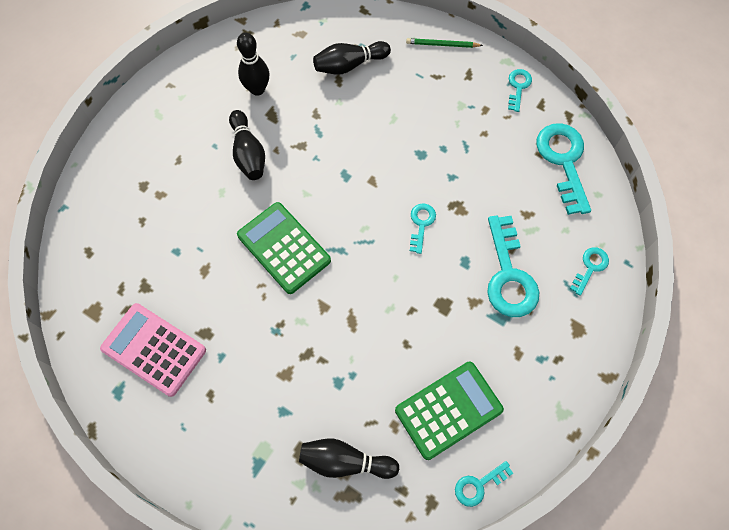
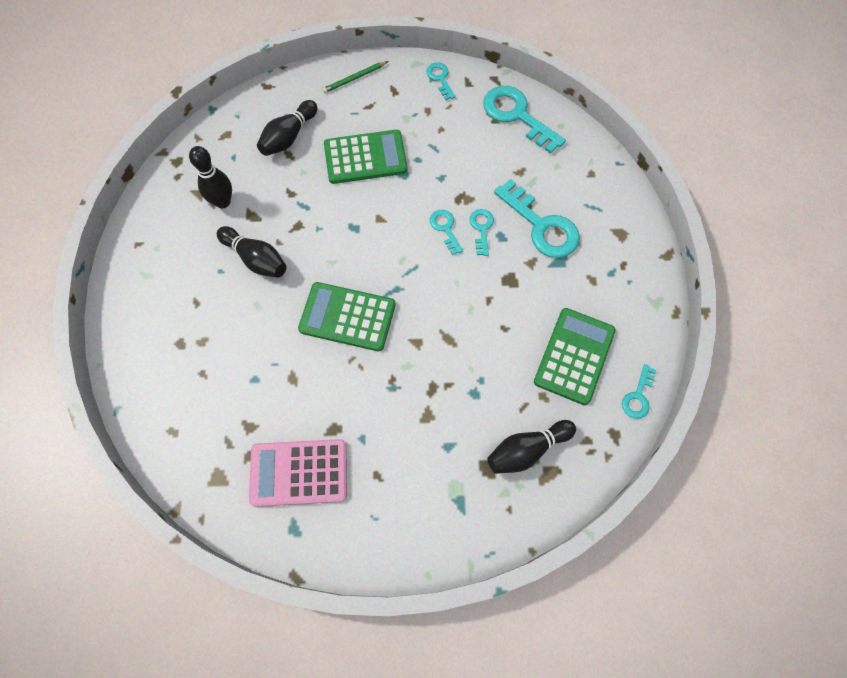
camera: 35 degrees left, 0 degrees up
turquoise key [570,247,609,296] -> turquoise key moved to [469,209,494,256]
none -> green calculator [324,130,408,184]

